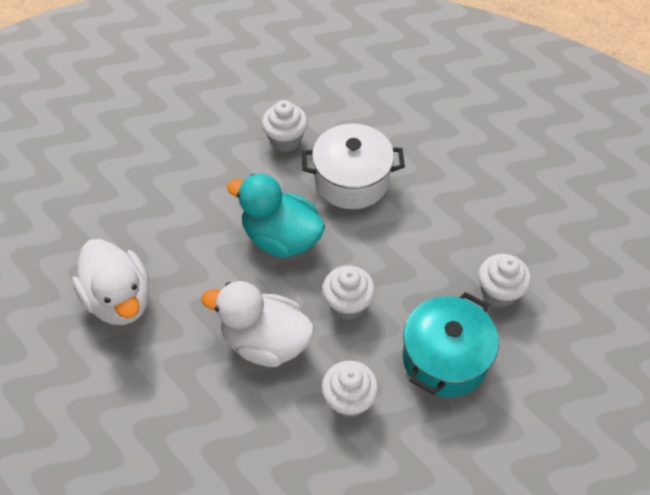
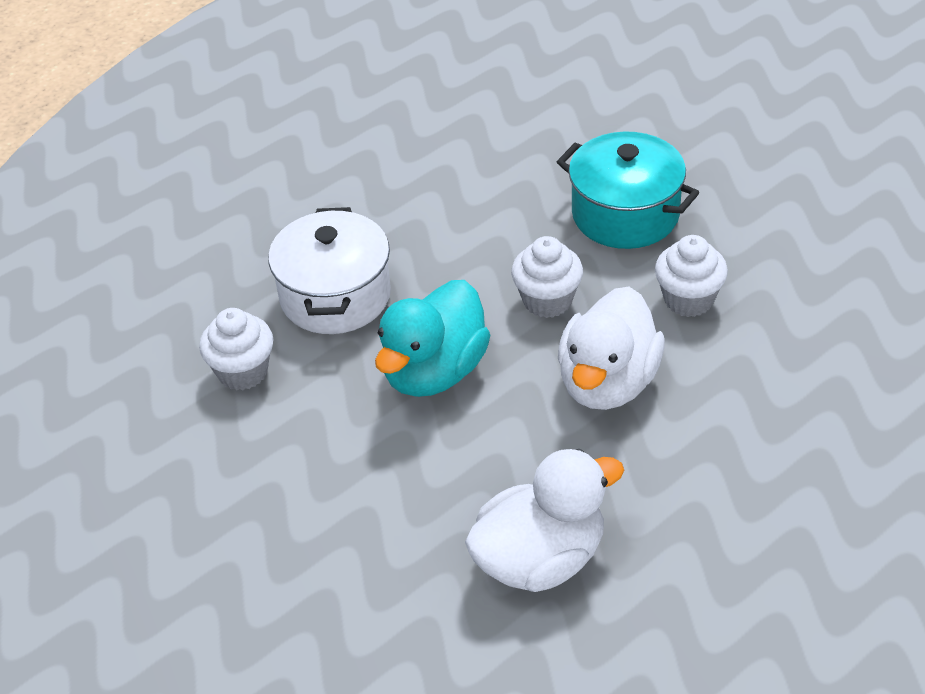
camera: 85 degrees left, 10 degrees down
white cupcake [478,254,531,307] -> none

